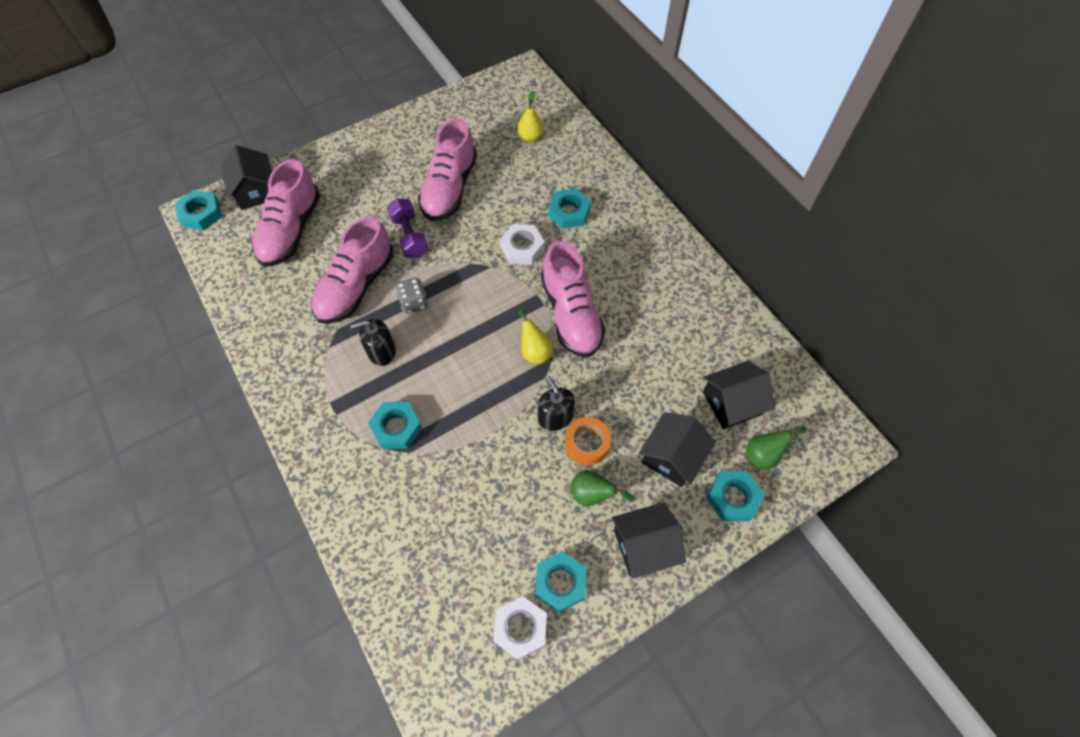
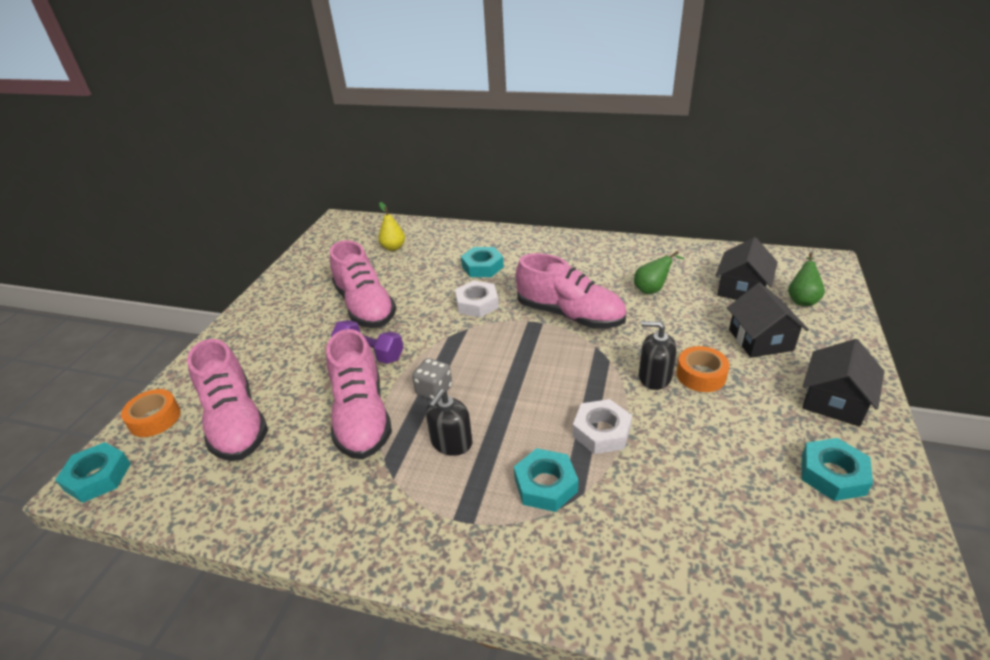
camera: 40 degrees left, 25 degrees down
black house [220,145,272,210] -> orange tape [121,389,181,437]
white nut [493,596,547,660] -> white nut moved to [573,399,632,454]
yellow pear [518,308,553,365] -> none
green pear [570,470,635,506] -> green pear moved to [634,251,685,294]
turquoise nut [706,471,764,521] -> none

